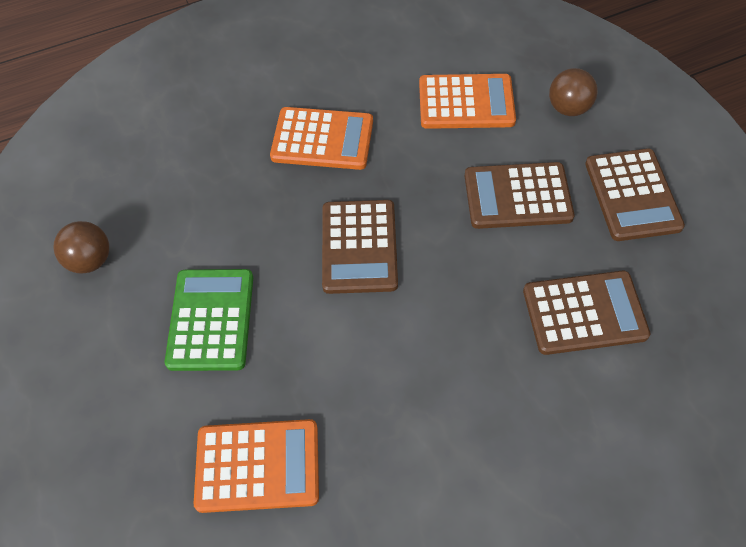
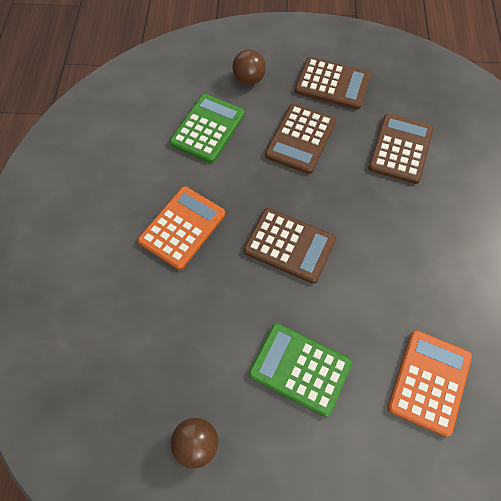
camera: 65 degrees left, 5 degrees up
orange calculator [419,74,516,129] -> green calculator [169,94,245,163]

